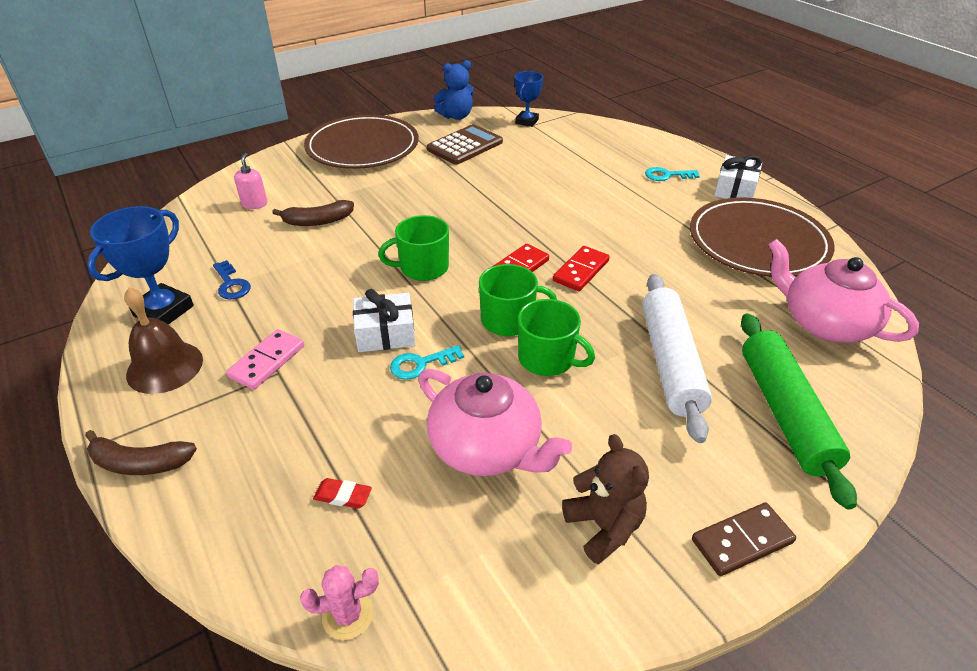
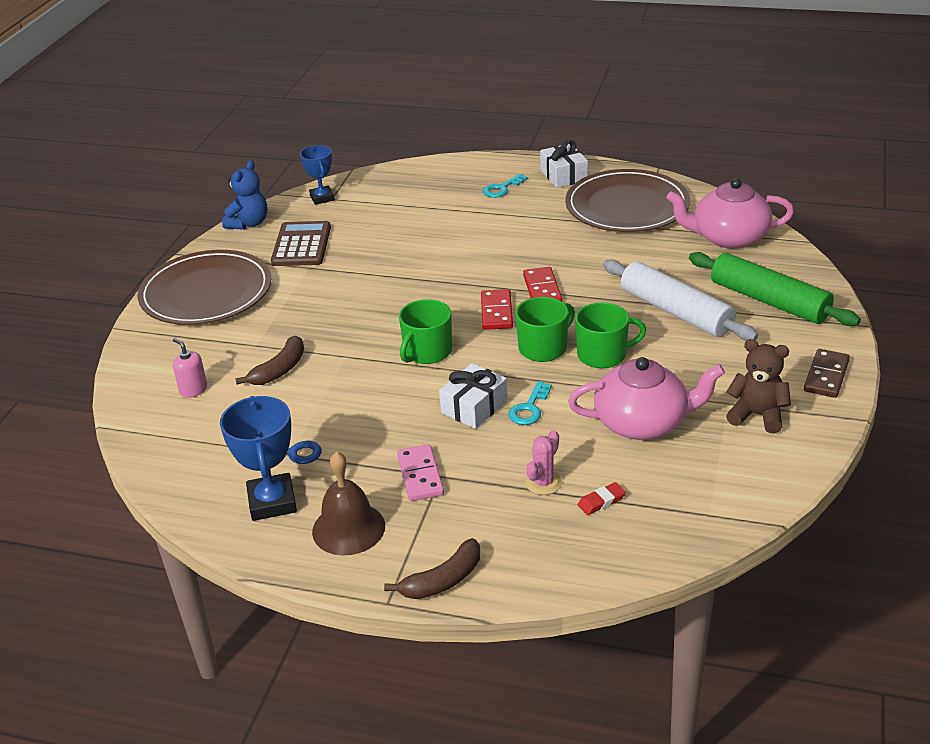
camera: 40 degrees left, 5 degrees down
pink cactus [300,565,379,640] -> pink cactus moved to [525,430,562,495]

